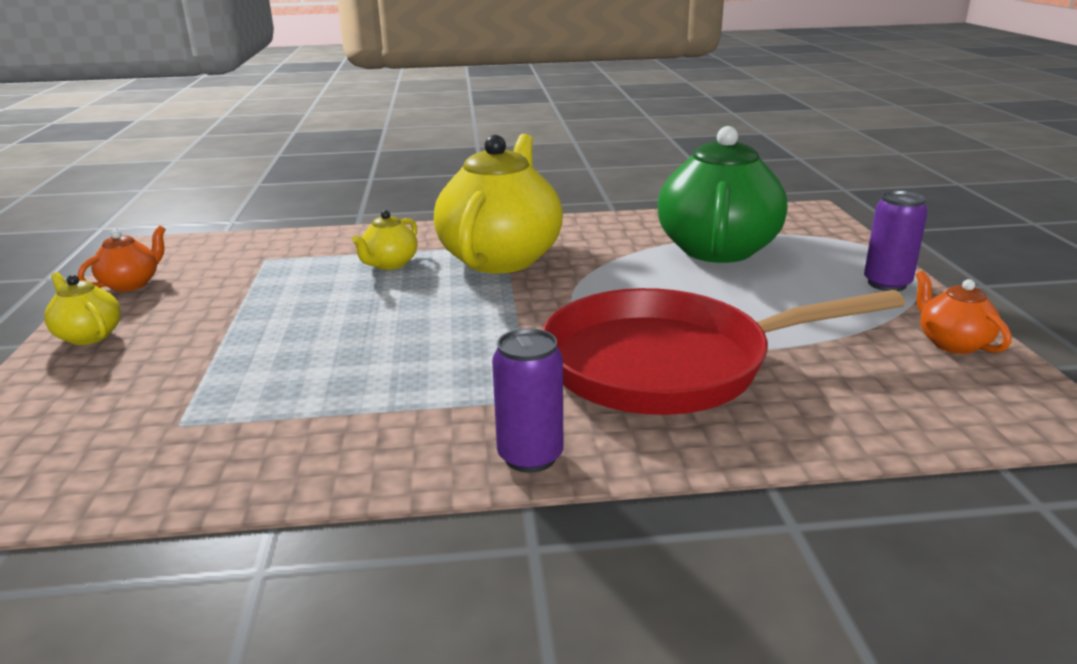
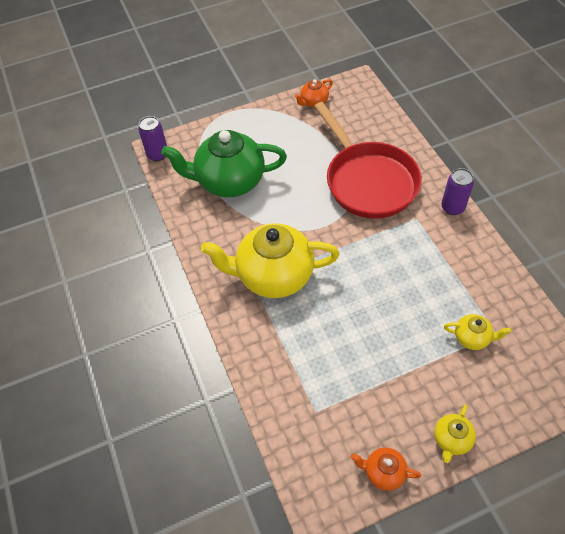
camera: 105 degrees left, 30 degrees up
yellow teapot [352,210,417,270] -> yellow teapot moved to [444,314,511,350]
purple can [864,190,928,291] -> purple can moved to [138,116,167,161]

